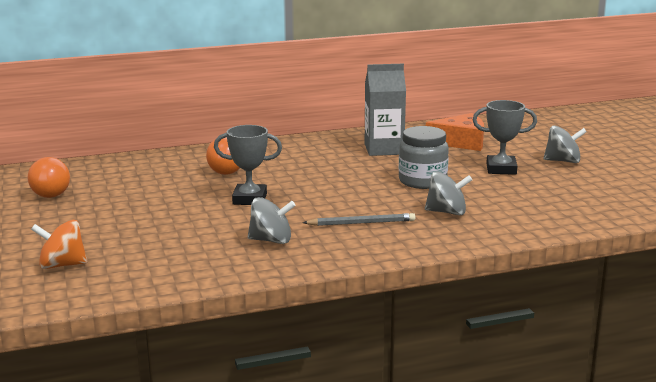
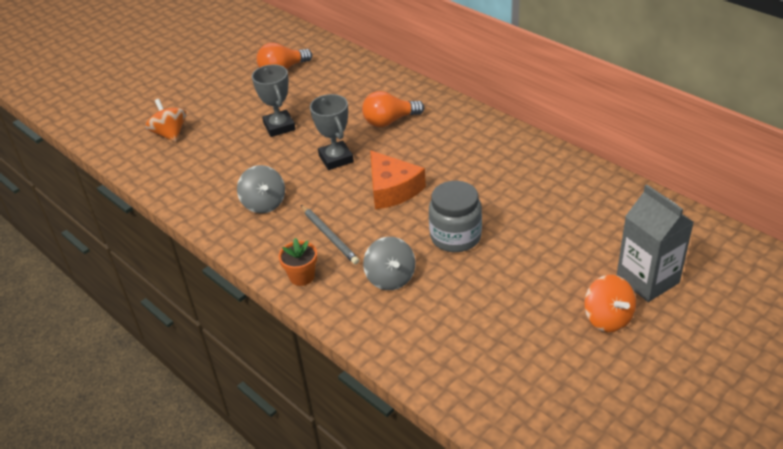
camera: 65 degrees right, 20 degrees up
grey carton [365,64,406,156] -> grey carton moved to [617,185,694,302]
orange cheese [426,113,484,151] -> orange cheese moved to [370,150,426,209]
grey trophy [473,100,537,175] -> grey trophy moved to [252,64,296,137]
grey spinning top [544,125,587,163] -> orange spinning top [584,275,636,332]
none -> orange flower pot [278,238,317,286]

